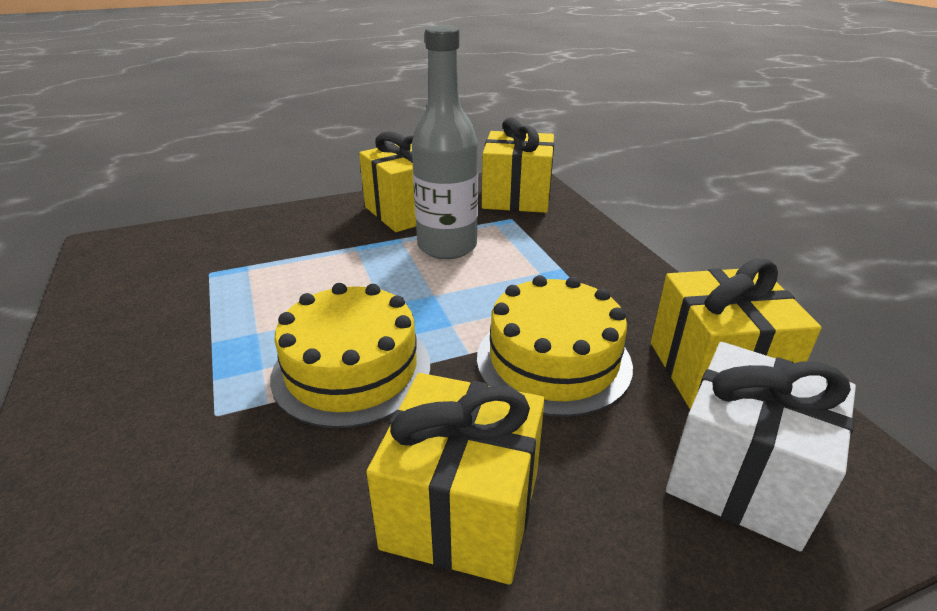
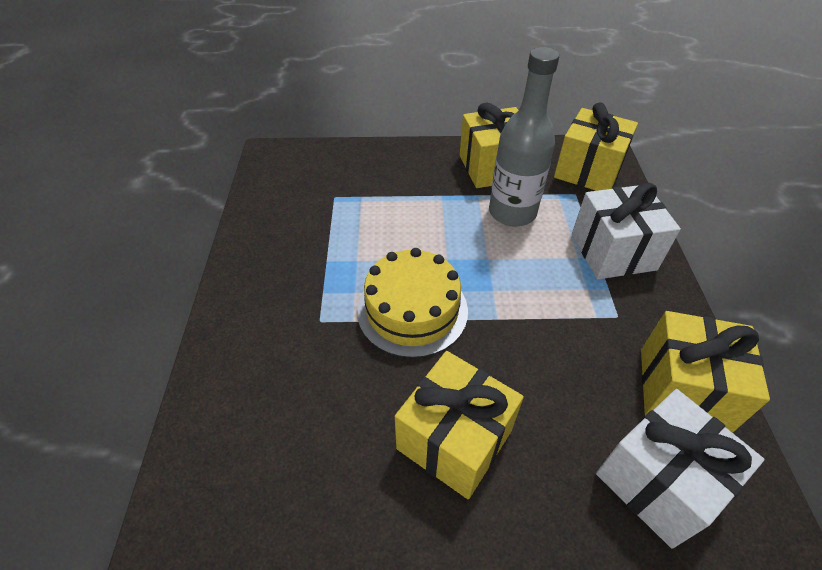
camera: 20 degrees right, 15 degrees up
yellow cake [477,275,633,417] -> none
none -> white gift [572,183,681,279]

